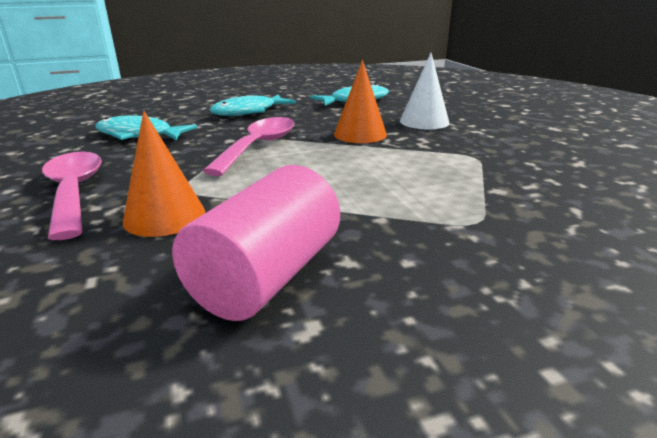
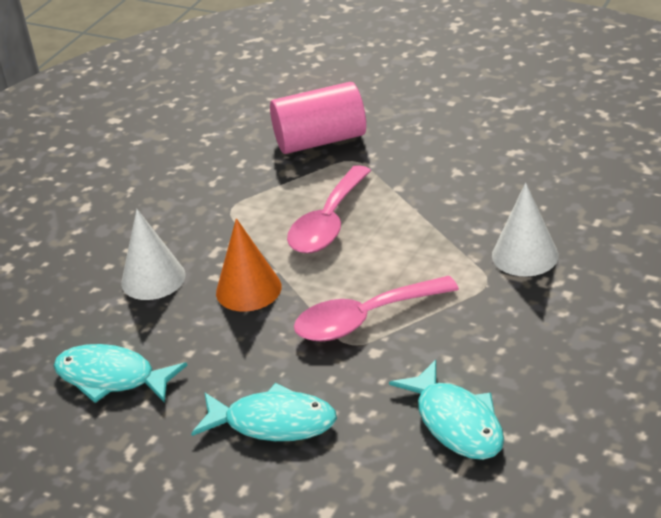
camera: 130 degrees left, 10 degrees up
pink spoon [42,152,102,240] -> pink spoon moved to [287,165,371,253]
orange cone [123,111,205,237] -> white cone [492,182,559,277]
pink cylinder [172,165,340,321] -> pink cylinder moved to [270,82,366,154]

